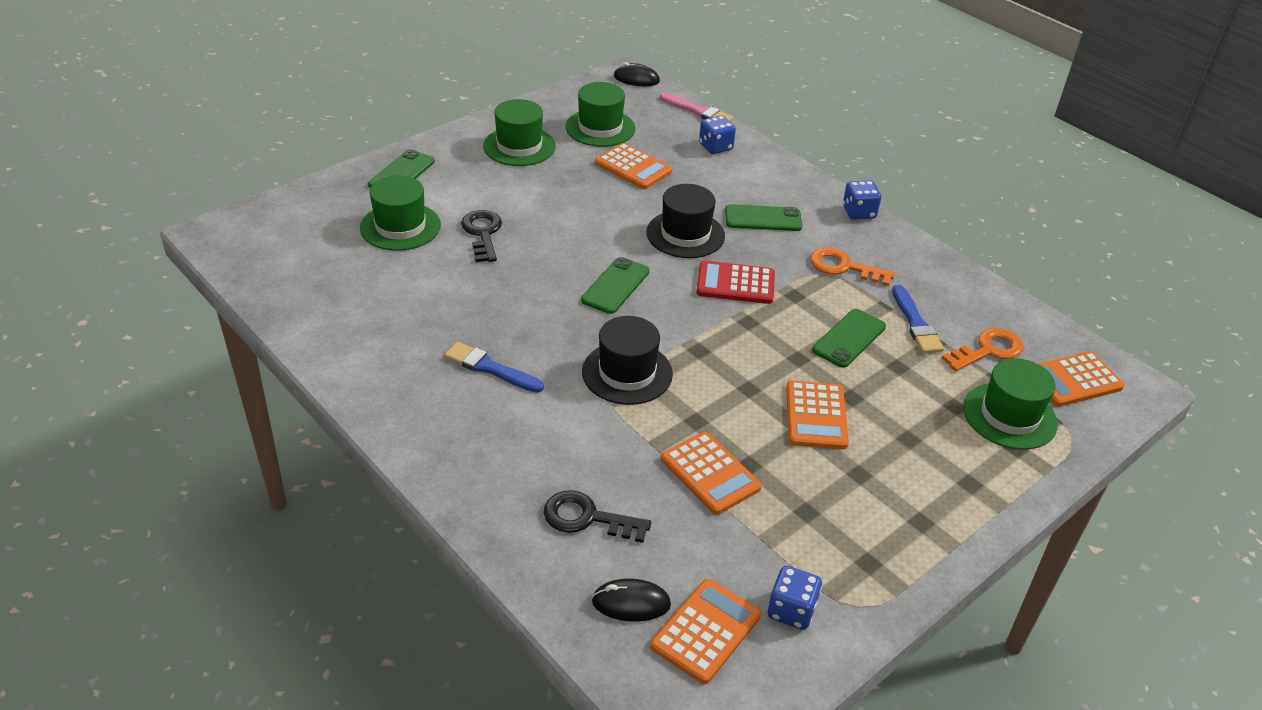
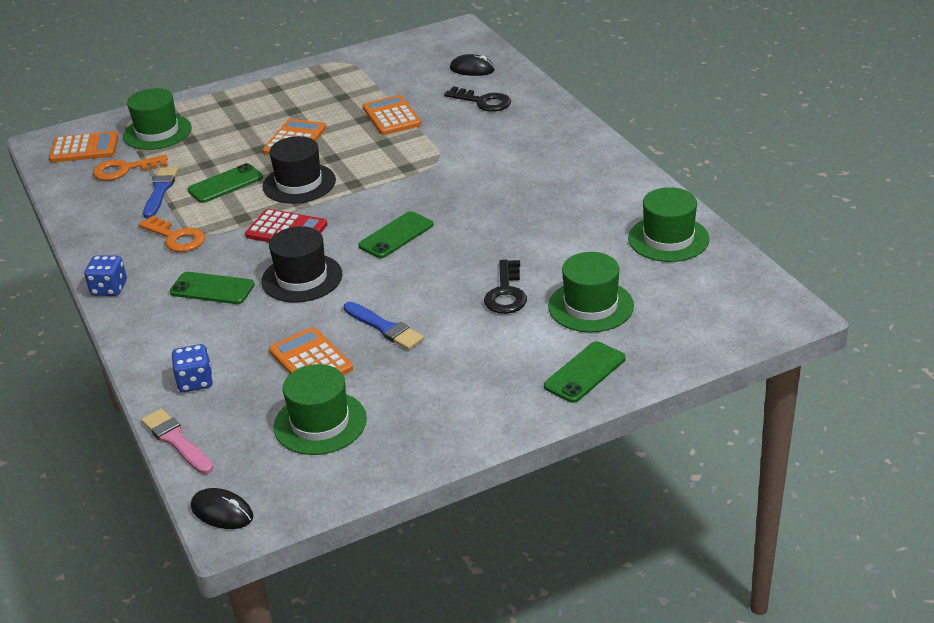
camera: 160 degrees left, 5 degrees down
blue brush [444,342,544,393] -> blue brush moved to [344,302,424,350]
green hat [483,99,556,166] -> green hat moved to [628,187,709,262]
black hat [582,316,673,405] -> black hat moved to [263,136,336,204]
orange calculator [650,579,761,684] -> none
blue dice [768,566,822,630] -> none

